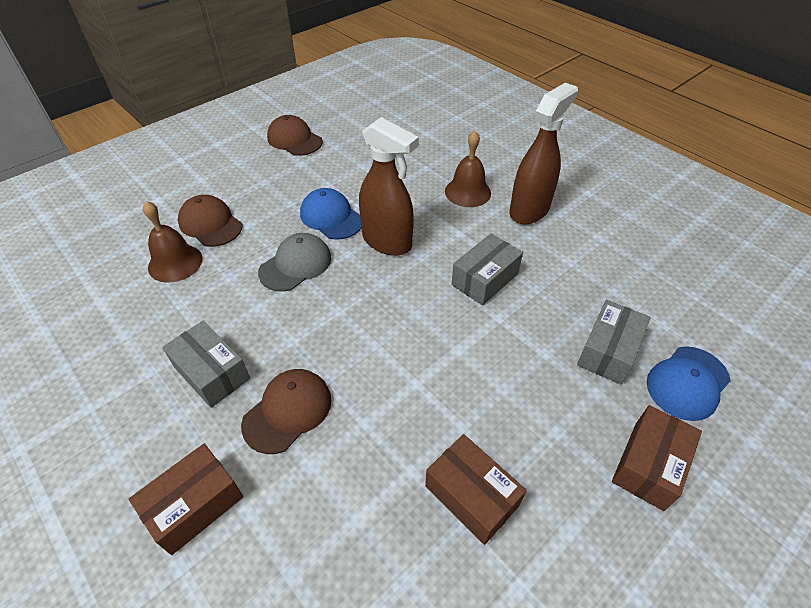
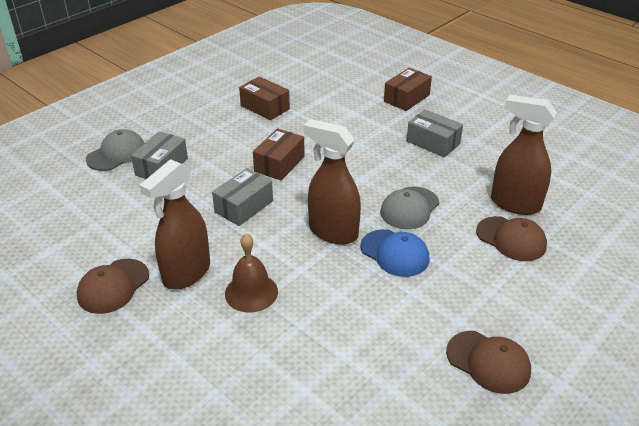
camera: 175 degrees right, 10 degrees down
brown bell [143,201,202,283] -> brown spray bottle [491,95,557,215]
brown cap [241,369,332,454] -> brown cap moved to [77,259,149,314]
brown box [612,405,702,511] -> brown box moved to [253,128,305,180]
blue cap [647,346,731,421] -> grey cap [86,129,145,171]

